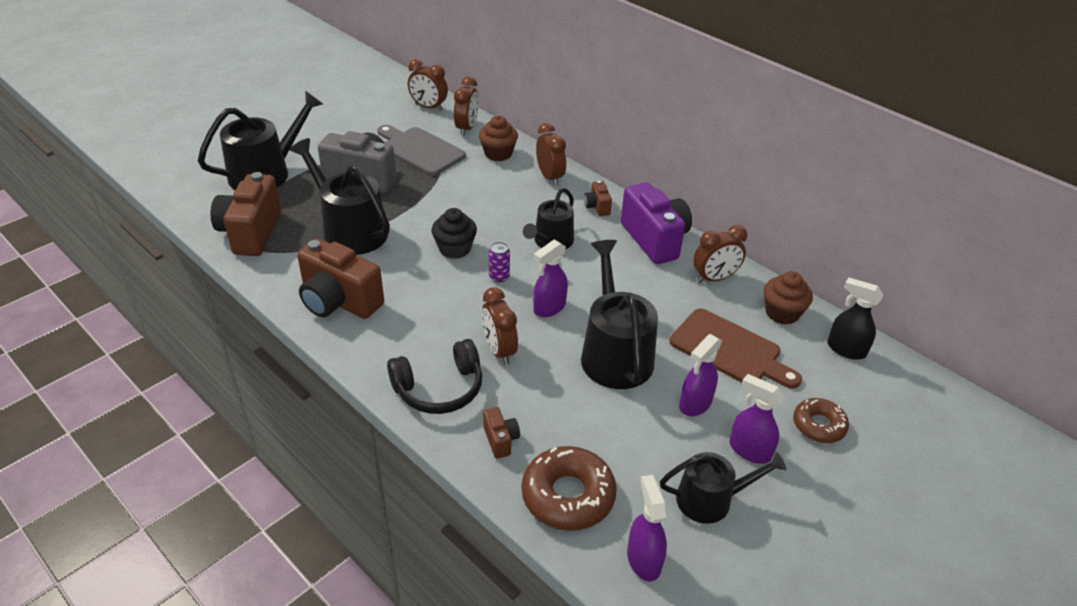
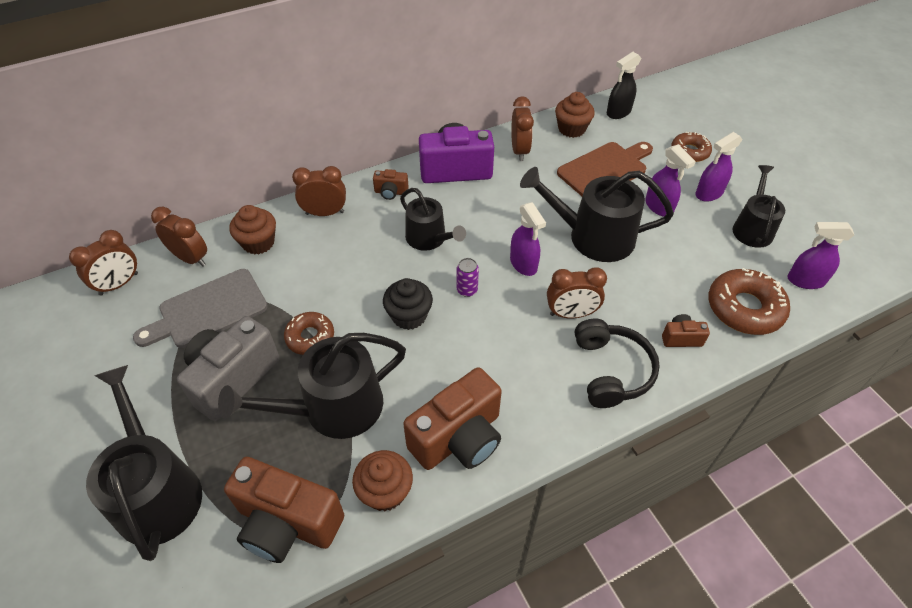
camera: 70 degrees left, 10 degrees up
none -> brown donut [284,312,334,355]
none -> brown cupcake [352,450,413,511]

